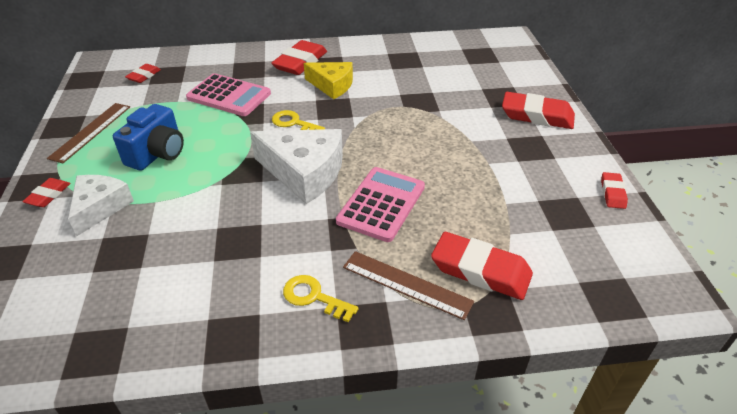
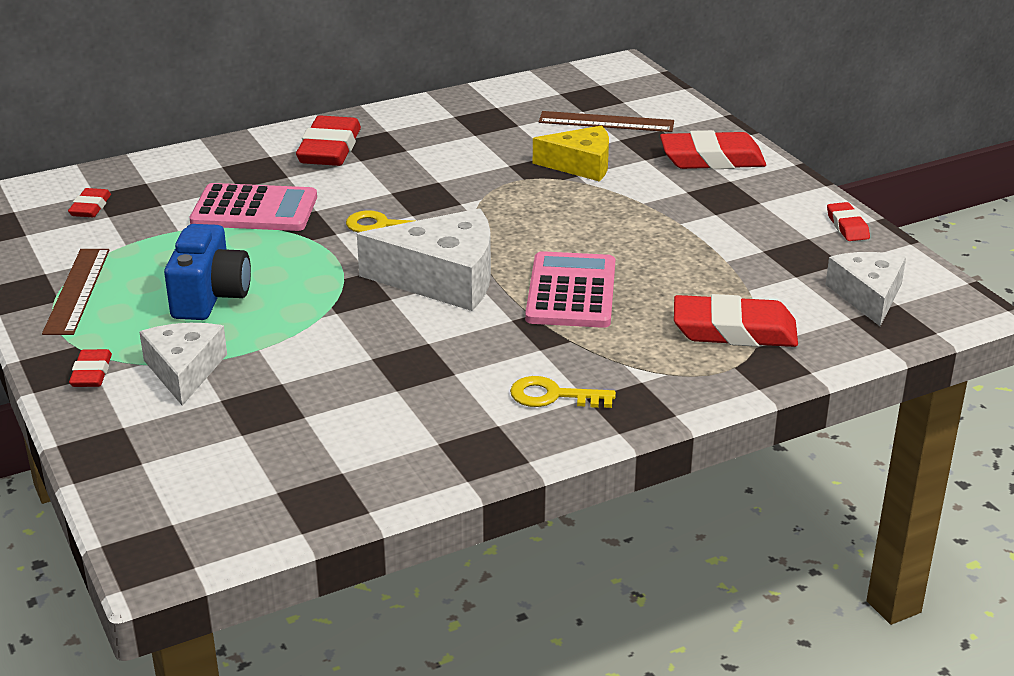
camera: 20 degrees left, 10 degrees down
yellow cheese [304,62,353,99] -> yellow cheese moved to [533,125,609,181]
brown ruler [343,251,474,320] -> brown ruler moved to [539,111,674,132]
none -> white cheese [826,252,906,326]

